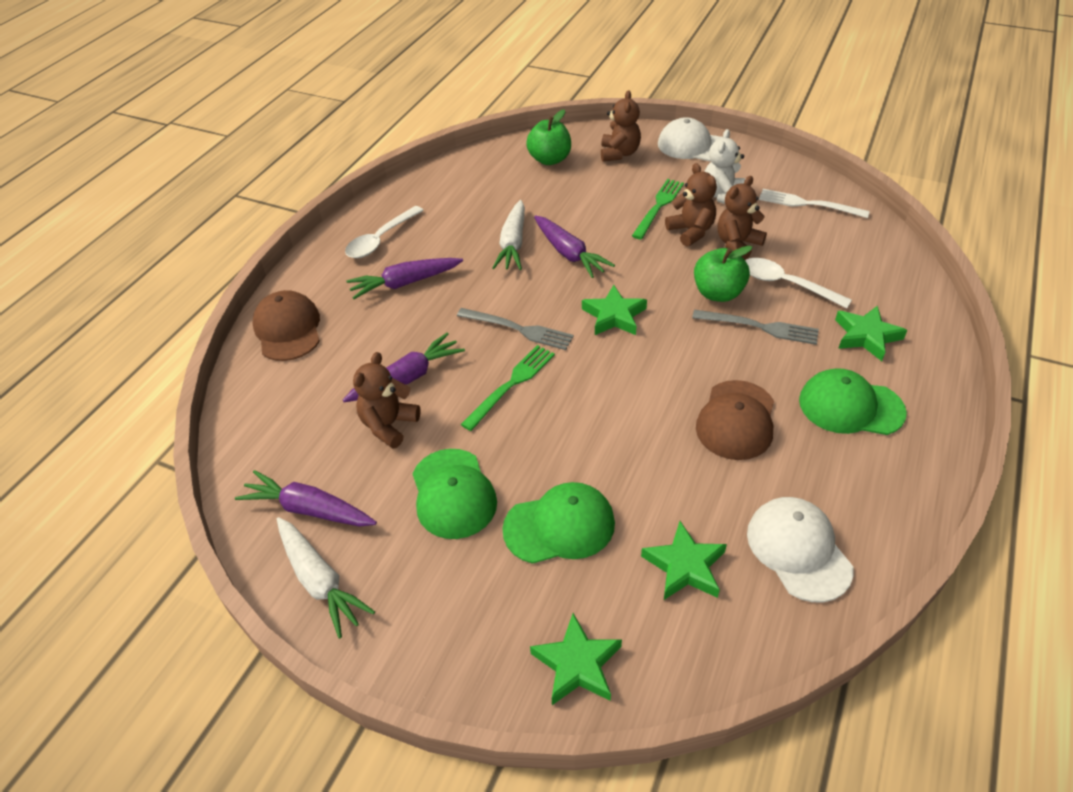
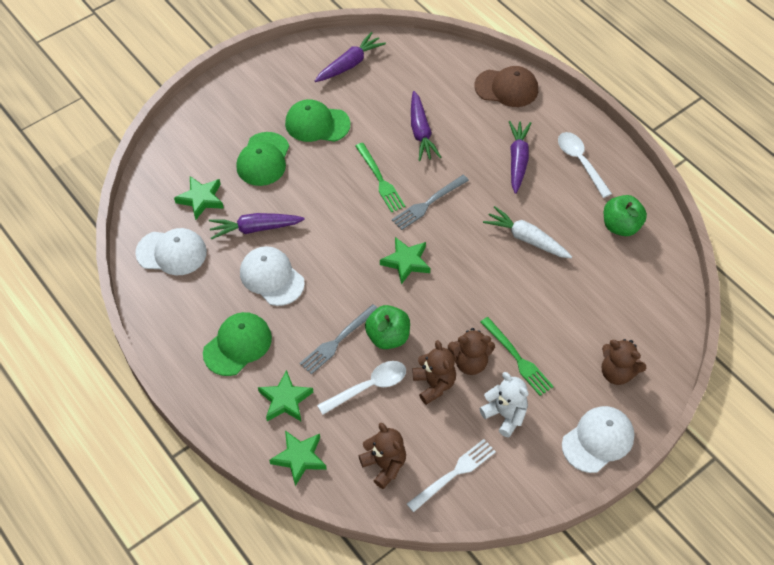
camera: 115 degrees right, 10 degrees up
white carrot [277,517,375,638] -> none
brown teddy bear [353,352,421,449] -> brown teddy bear moved to [359,423,406,489]
green apple [526,109,571,165] -> green apple moved to [604,195,647,236]
green star [530,613,622,705] -> green star moved to [269,430,327,486]
purple carrot [534,215,615,278] -> purple carrot moved to [209,213,305,240]
brown cap [696,380,774,460] -> white cap [240,246,305,306]

